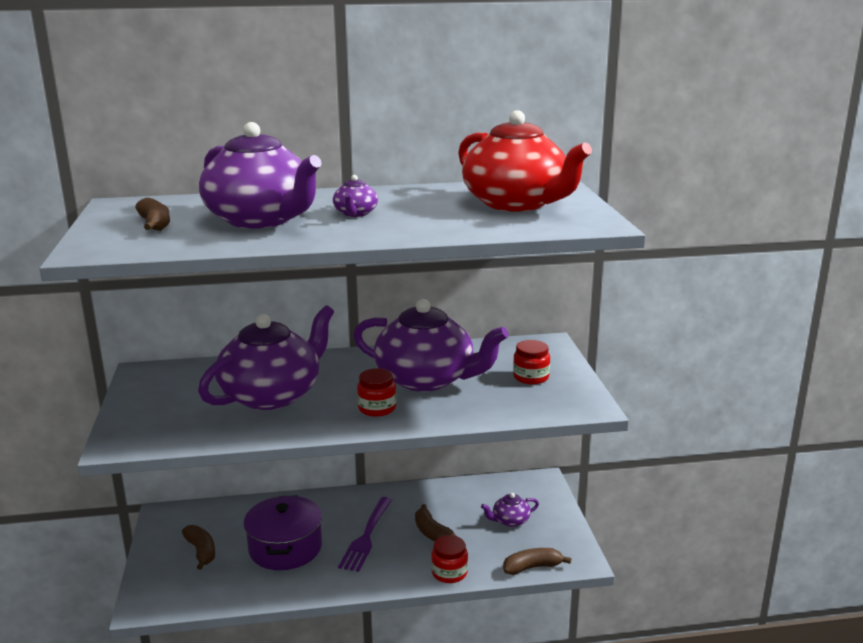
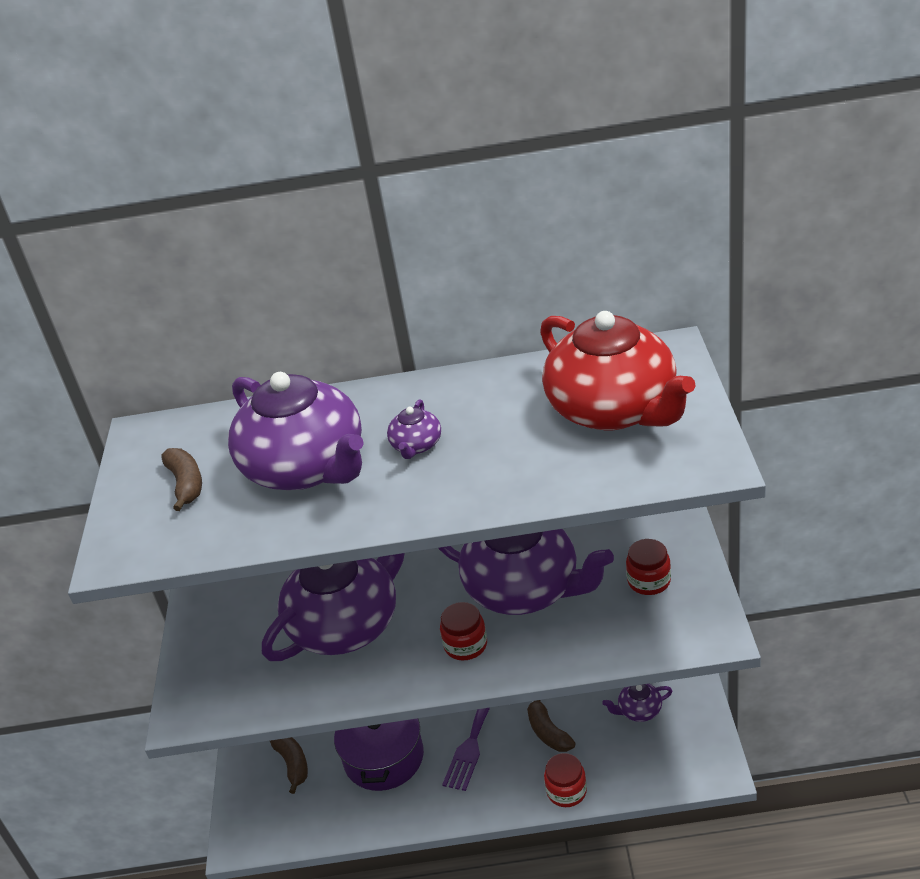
camera: 10 degrees right, 15 degrees up
brown banana [503,548,571,575] -> none

